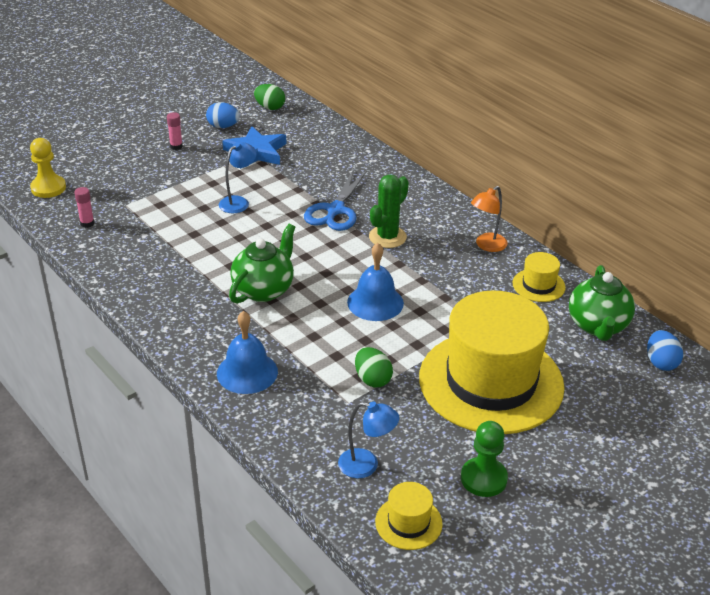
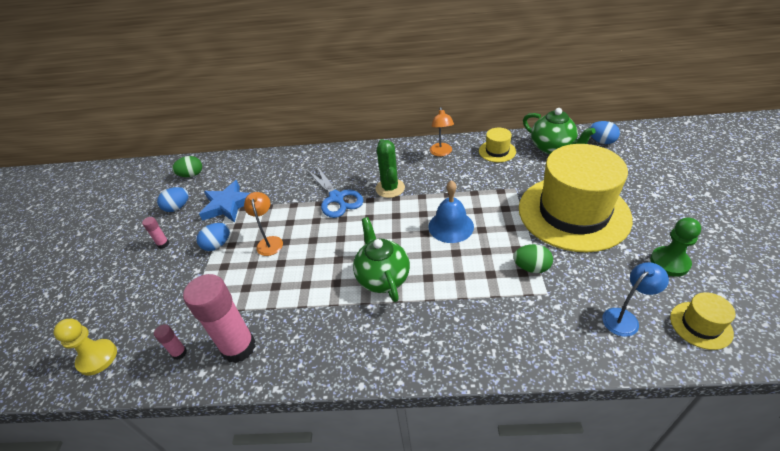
camera: 45 degrees left, 5 degrees up
blue bell [217,311,278,394] -> none
blue lamp [219,142,257,213] -> orange lamp [244,192,283,256]
none -> pink glue stick [183,274,256,363]
none -> blue egg [197,223,230,251]

